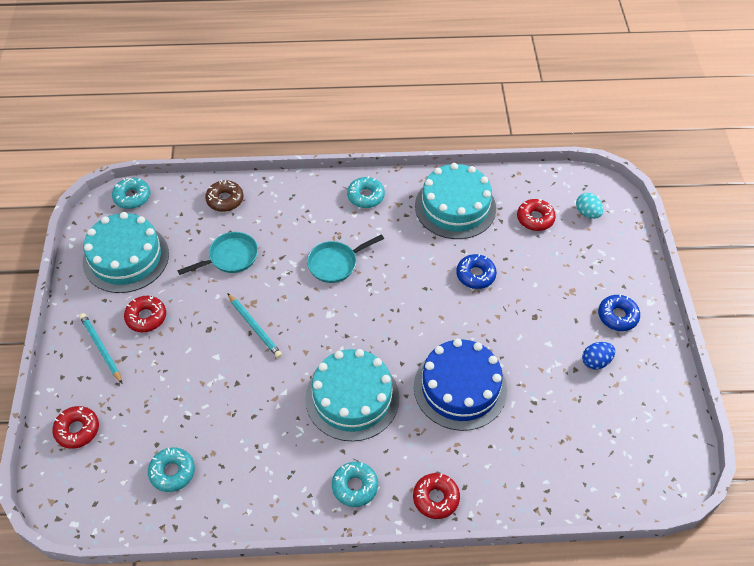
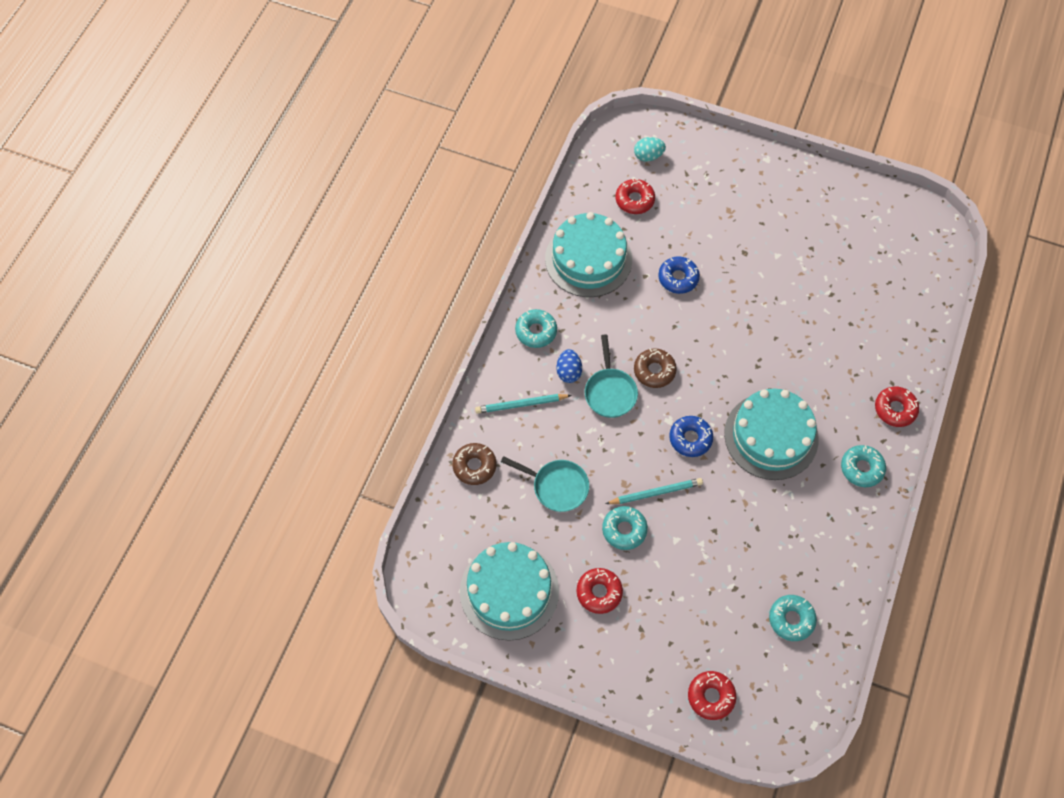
camera: 65 degrees left, 10 degrees up
turquoise pencil [79,313,122,383] -> turquoise pencil moved to [475,394,572,414]
turquoise donut [112,178,150,209] -> turquoise donut moved to [602,506,648,550]
turquoise pan [177,232,258,275] -> turquoise pan turned 120 degrees clockwise [501,456,589,512]
blue cake [414,339,507,431] -> none
blue egg [582,342,615,370] -> blue egg moved to [556,349,582,383]
blue donut [598,294,640,331] -> blue donut moved to [669,416,713,457]
none -> brown donut [634,348,677,388]

